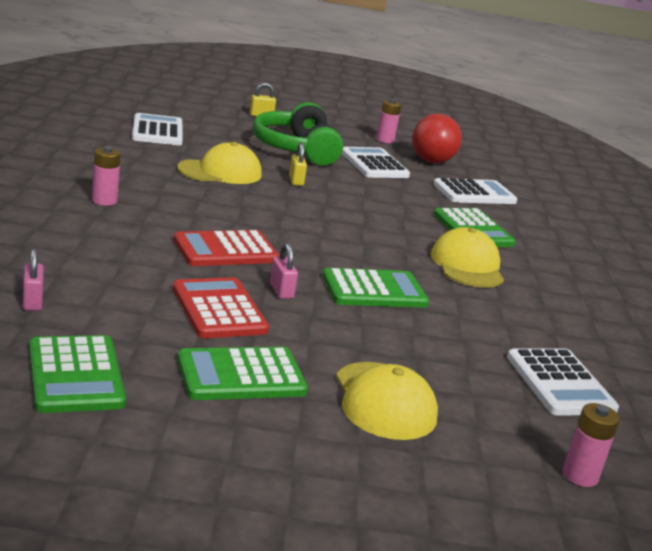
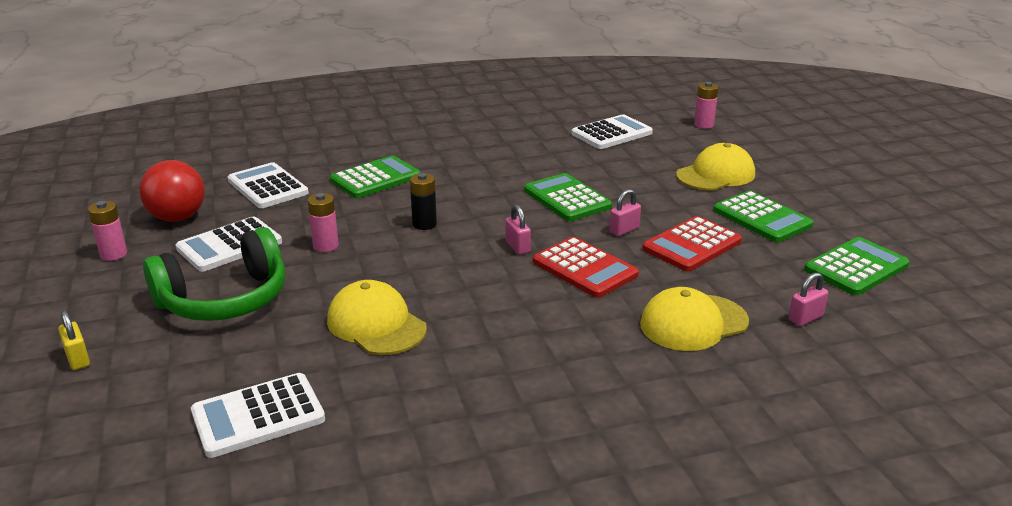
camera: 105 degrees left, 5 degrees up
pink battery [92,146,121,206] -> pink battery moved to [307,193,339,252]
yellow padlock [289,142,307,186] -> none
yellow cap [431,227,504,288] -> yellow cap moved to [640,287,749,351]
none -> black battery [410,173,437,230]
none -> pink padlock [505,204,531,255]

